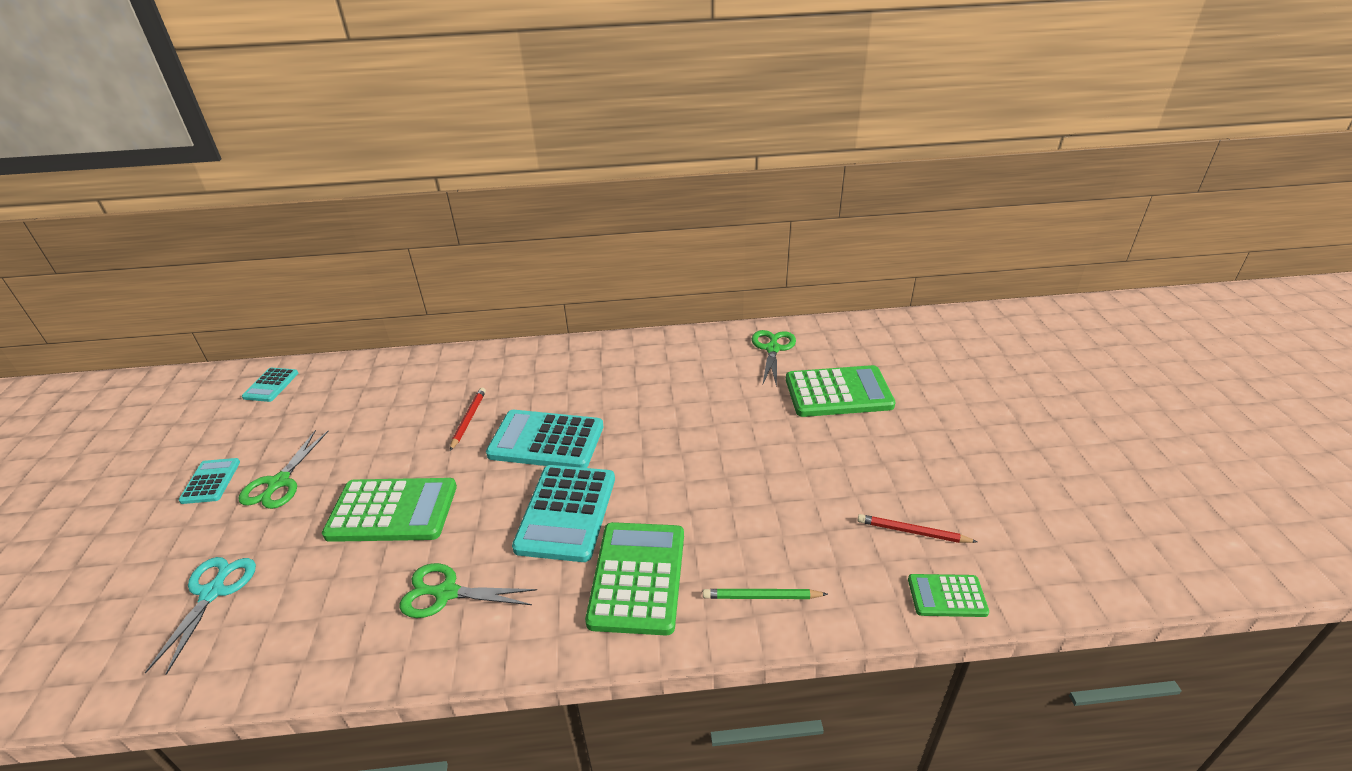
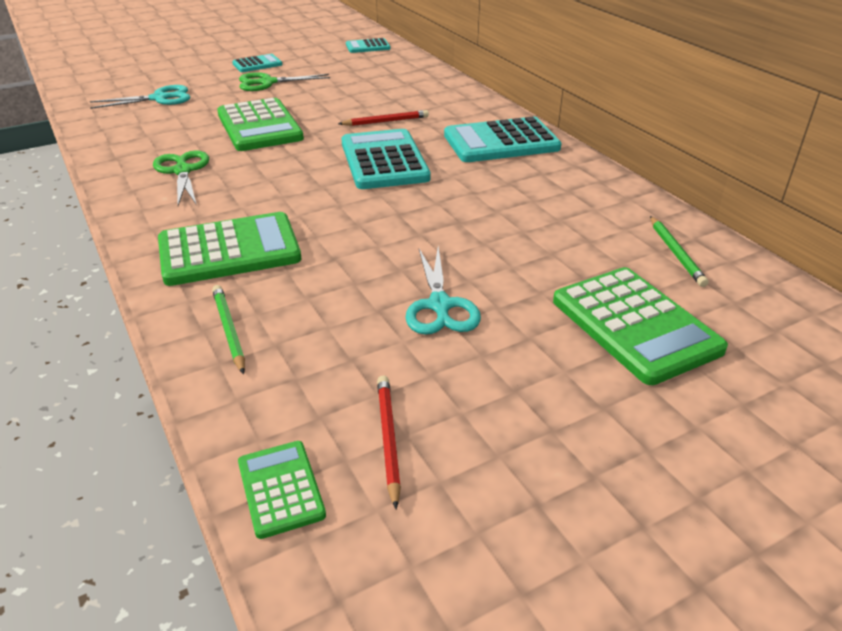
camera: 65 degrees right, 0 degrees up
turquoise calculator [512,465,615,562] -> turquoise calculator moved to [444,117,561,162]
green scissors [752,330,796,387] -> green pencil [650,216,709,287]
none -> turquoise scissors [406,247,481,335]

